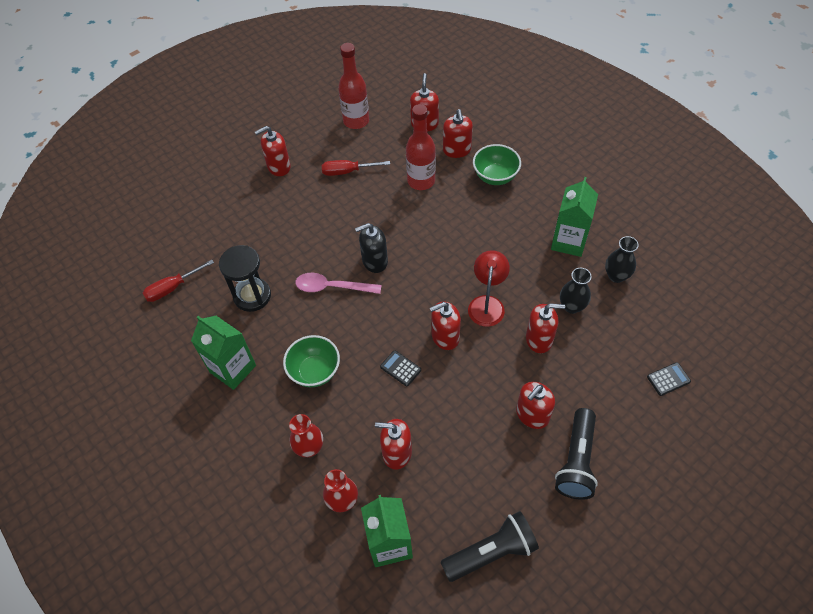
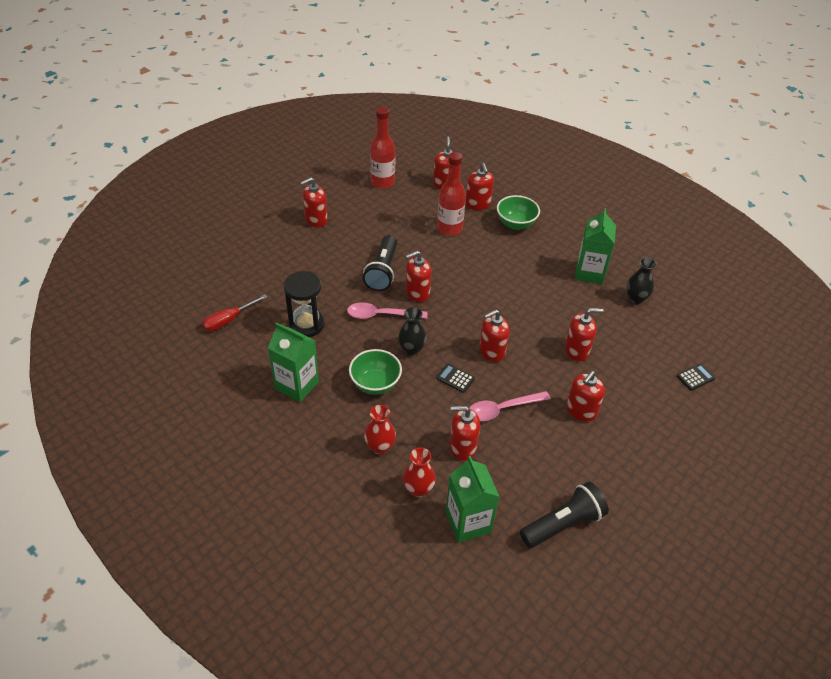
camera: 10 degrees left, 10 degrees down
red screwdriver [322,160,390,176] -> none
black soap dispenser [355,223,388,273] -> red soap dispenser [406,251,431,302]
red lamp [468,250,510,327] -> none
black flashlight [555,408,598,500] -> black flashlight moved to [363,235,397,291]
black vase [560,268,591,314] -> black vase moved to [398,307,427,356]
none -> pink spoon [470,391,551,421]

